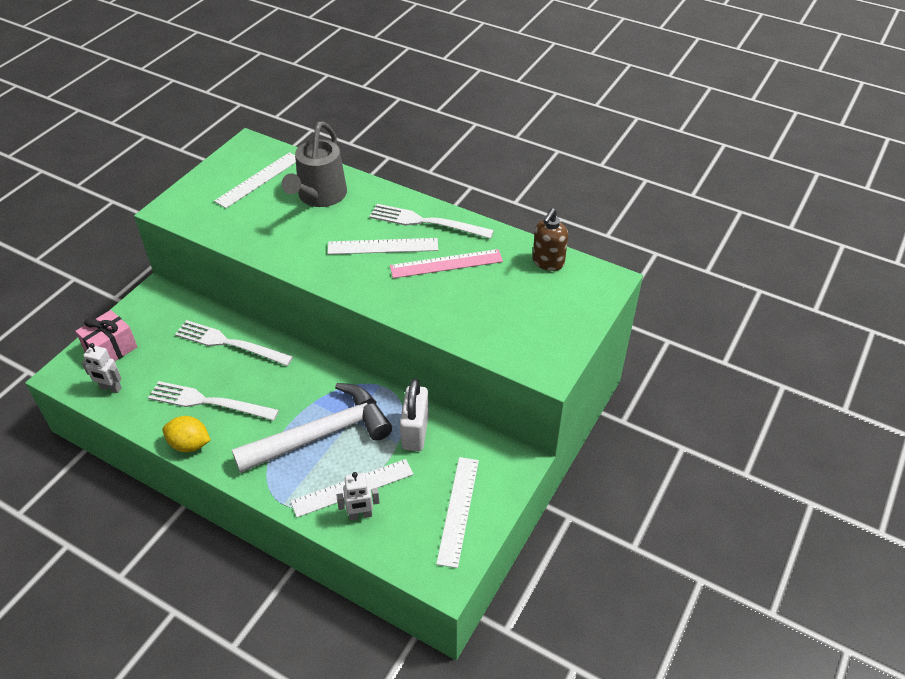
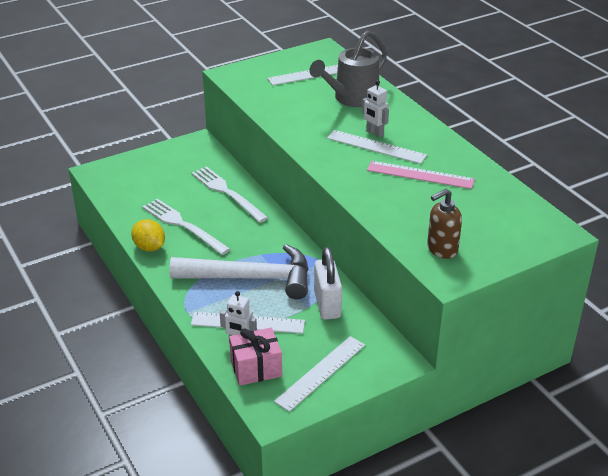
camera: 30 degrees right, 10 degrees down
pink gift [75,310,137,361] -> pink gift moved to [229,327,282,386]
white robot [82,343,122,393] -> white robot moved to [362,80,389,138]
white fork [369,204,494,239] -> none
white padlock [400,379,429,451] -> white padlock turned 45 degrees counterclockwise [314,247,342,320]
brown soap dispenser [532,208,568,271] -> brown soap dispenser moved to [427,189,462,259]

